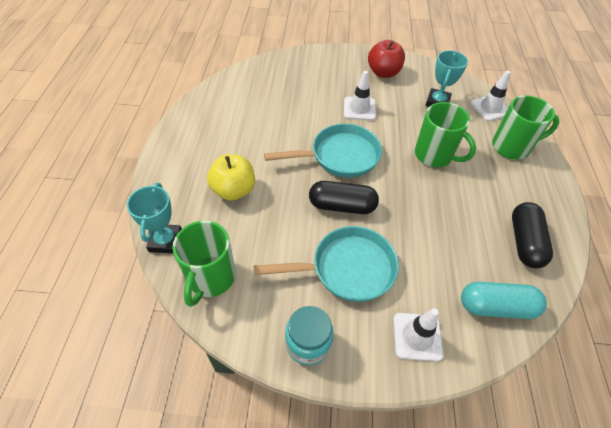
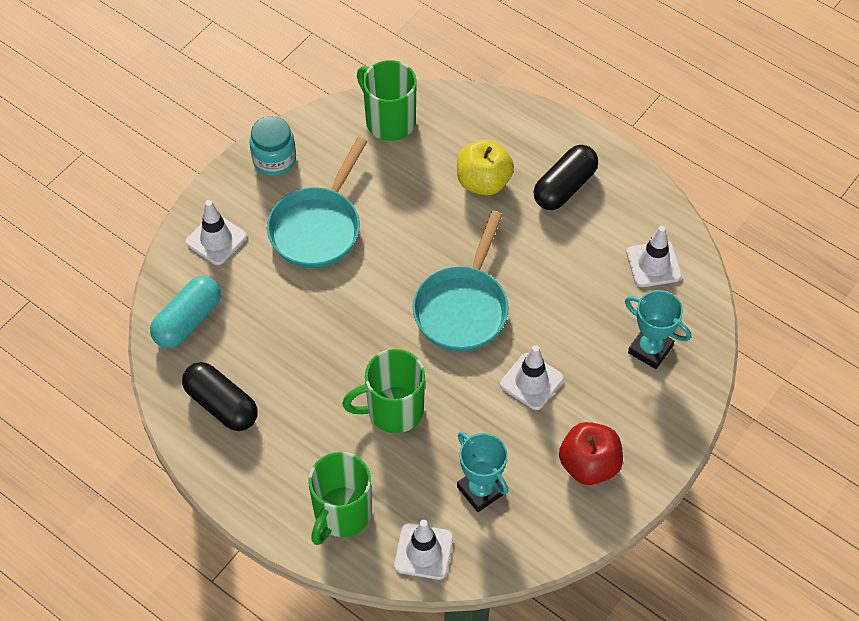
camera: 125 degrees right, 5 degrees up
turquoise trophy [127,183,182,253] -> turquoise trophy moved to [625,290,691,369]
black capsule [309,181,379,214] -> black capsule moved to [533,145,598,210]
none -> white traffic cone [627,226,682,287]

